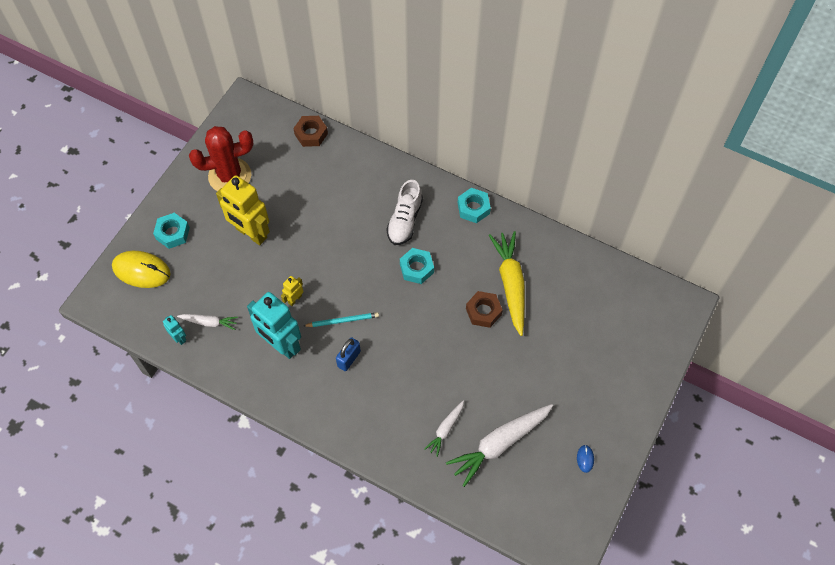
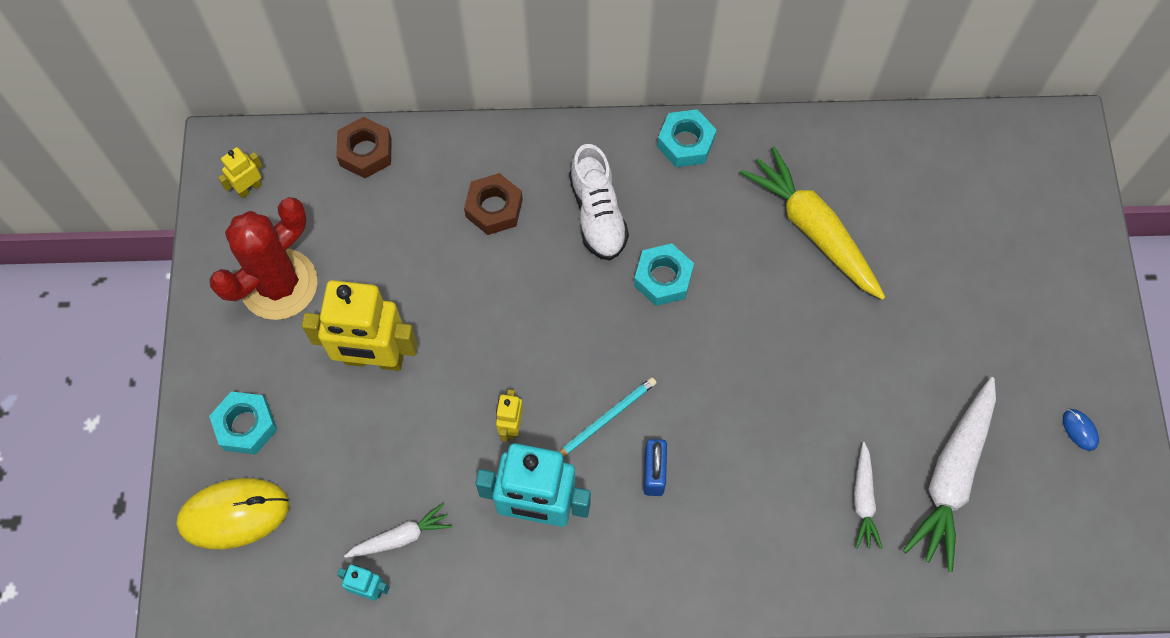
camera: 30 degrees left, 5 degrees up
brown nut [466,291,503,328] -> brown nut moved to [464,173,523,235]
none -> yellow robot [218,147,262,198]

